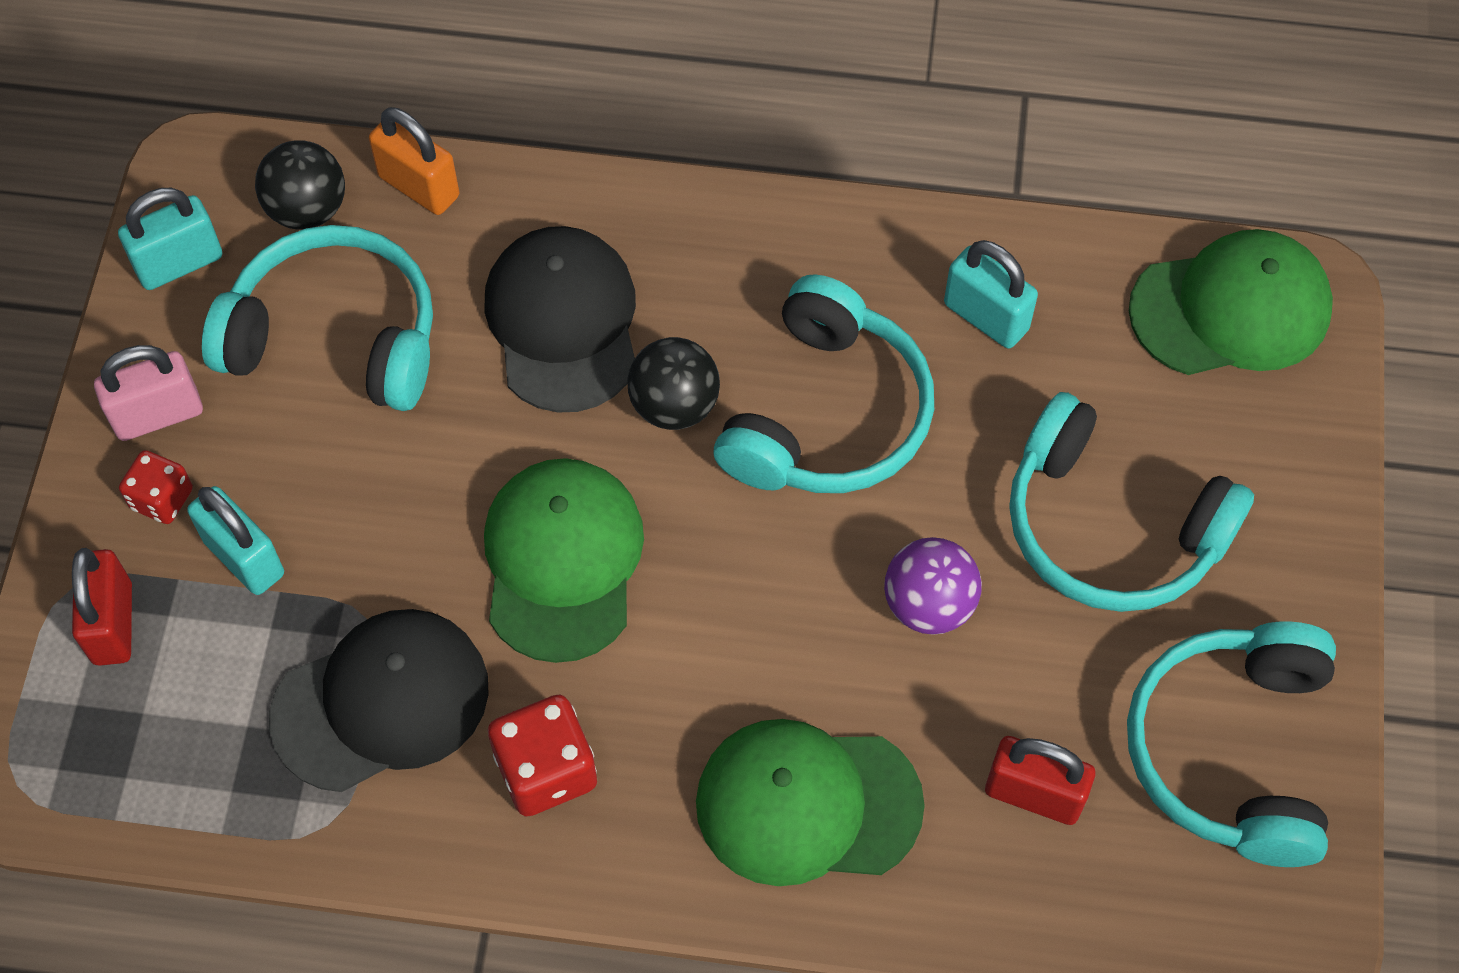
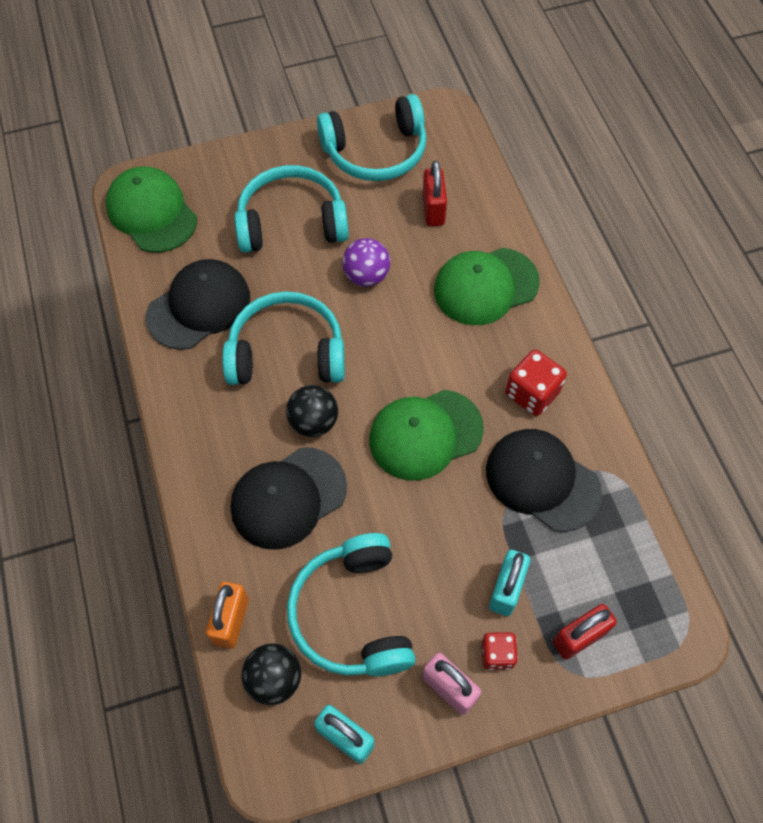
camera: 115 degrees left, 0 degrees up
green cap [696,719,925,886] -> green cap turned 90 degrees clockwise [434,248,540,325]
turquoise padlock [944,240,1038,349] -> black cap [146,259,250,350]
turquoise headphones [1009,392,1254,612] -> turquoise headphones turned 105 degrees counterclockwise [234,165,349,253]

